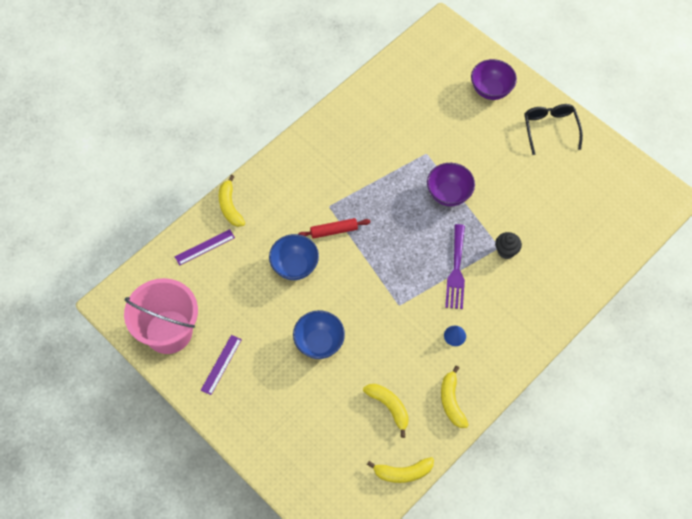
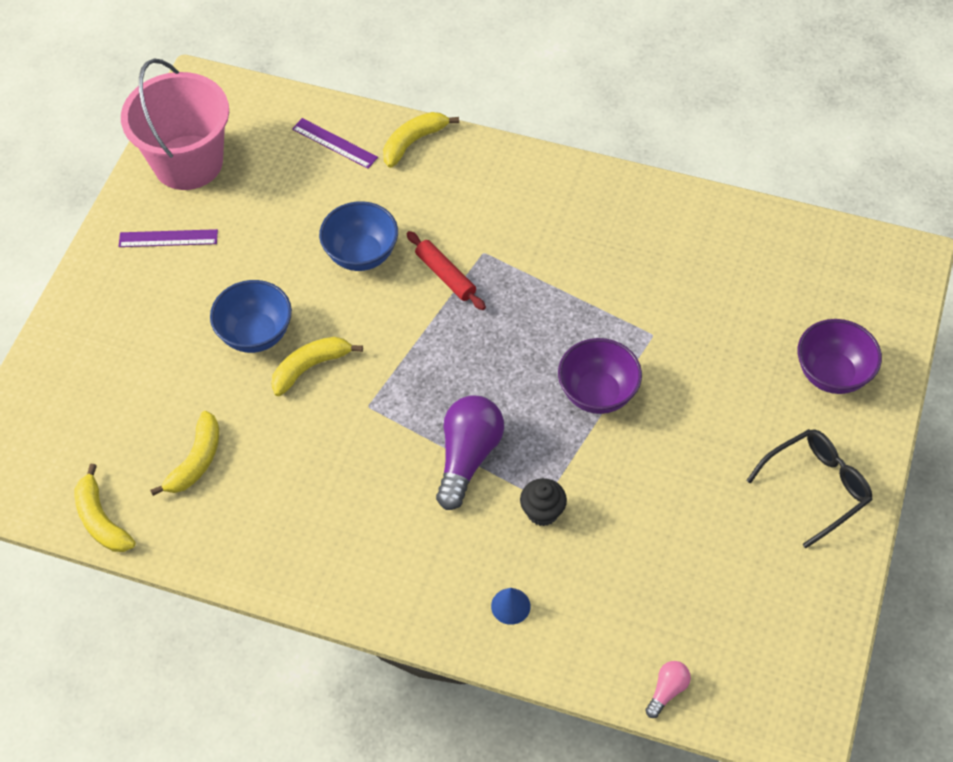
camera: 65 degrees right, 5 degrees down
yellow banana [441,366,469,428] -> yellow banana moved to [271,337,363,396]
blue cone [444,326,466,346] -> blue cone moved to [491,588,531,625]
purple fork [445,224,465,309] -> purple light bulb [436,395,504,510]
none -> pink light bulb [645,661,691,718]

